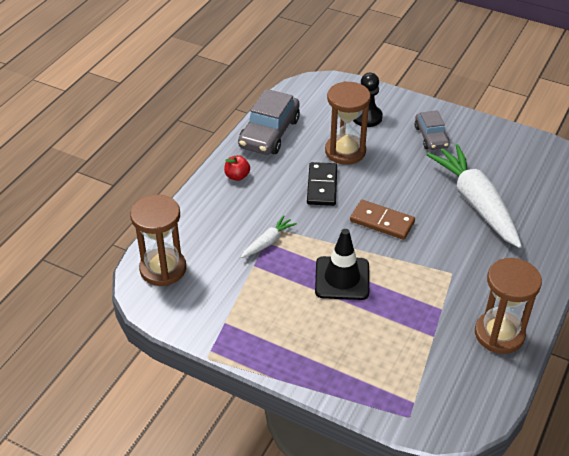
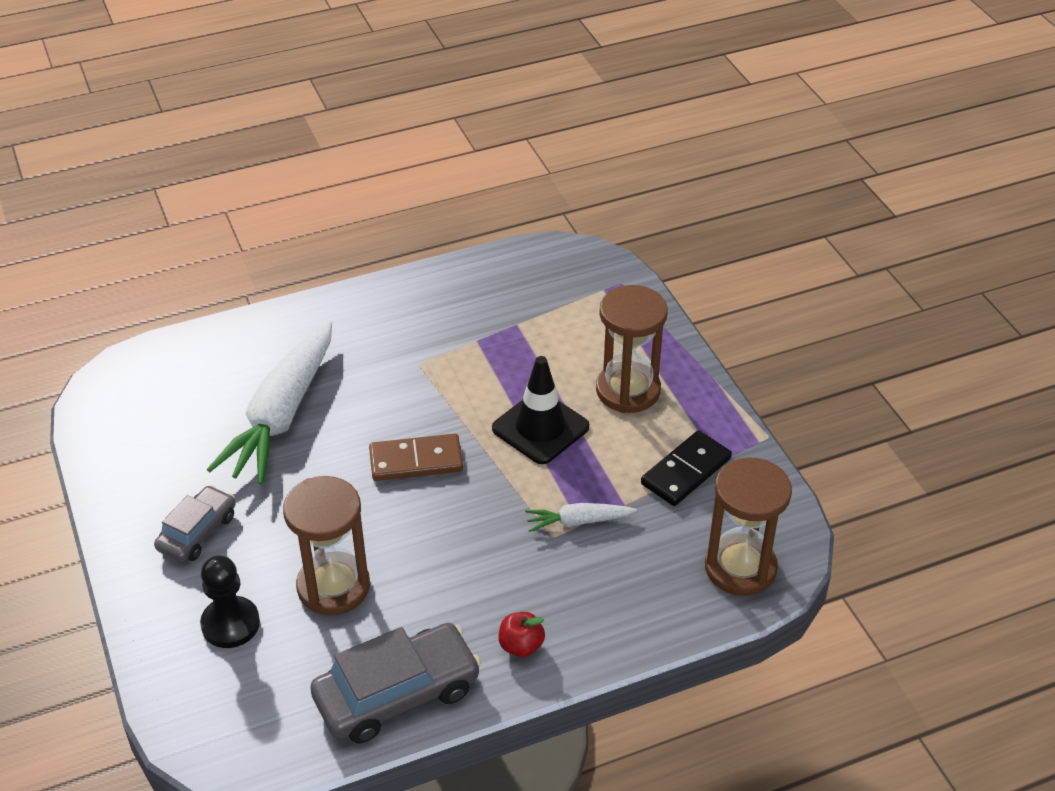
camera: 140 degrees left, 0 degrees up
black domino [307,162,337,206] -> black domino moved to [641,430,732,506]
brown domino [350,200,415,240] -> brown domino turned 75 degrees counterclockwise [369,434,463,481]
brown hourglass [475,258,542,354] -> brown hourglass moved to [596,285,668,413]

